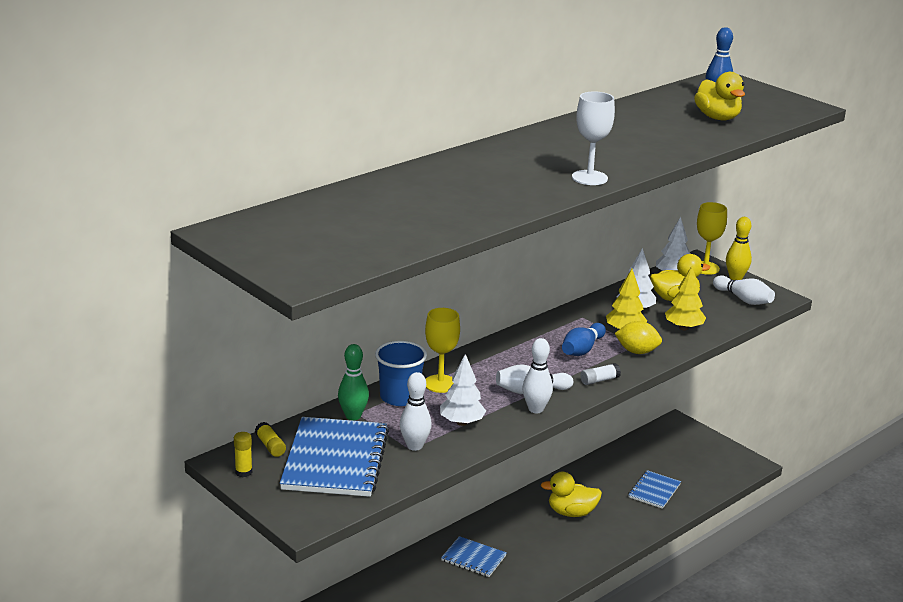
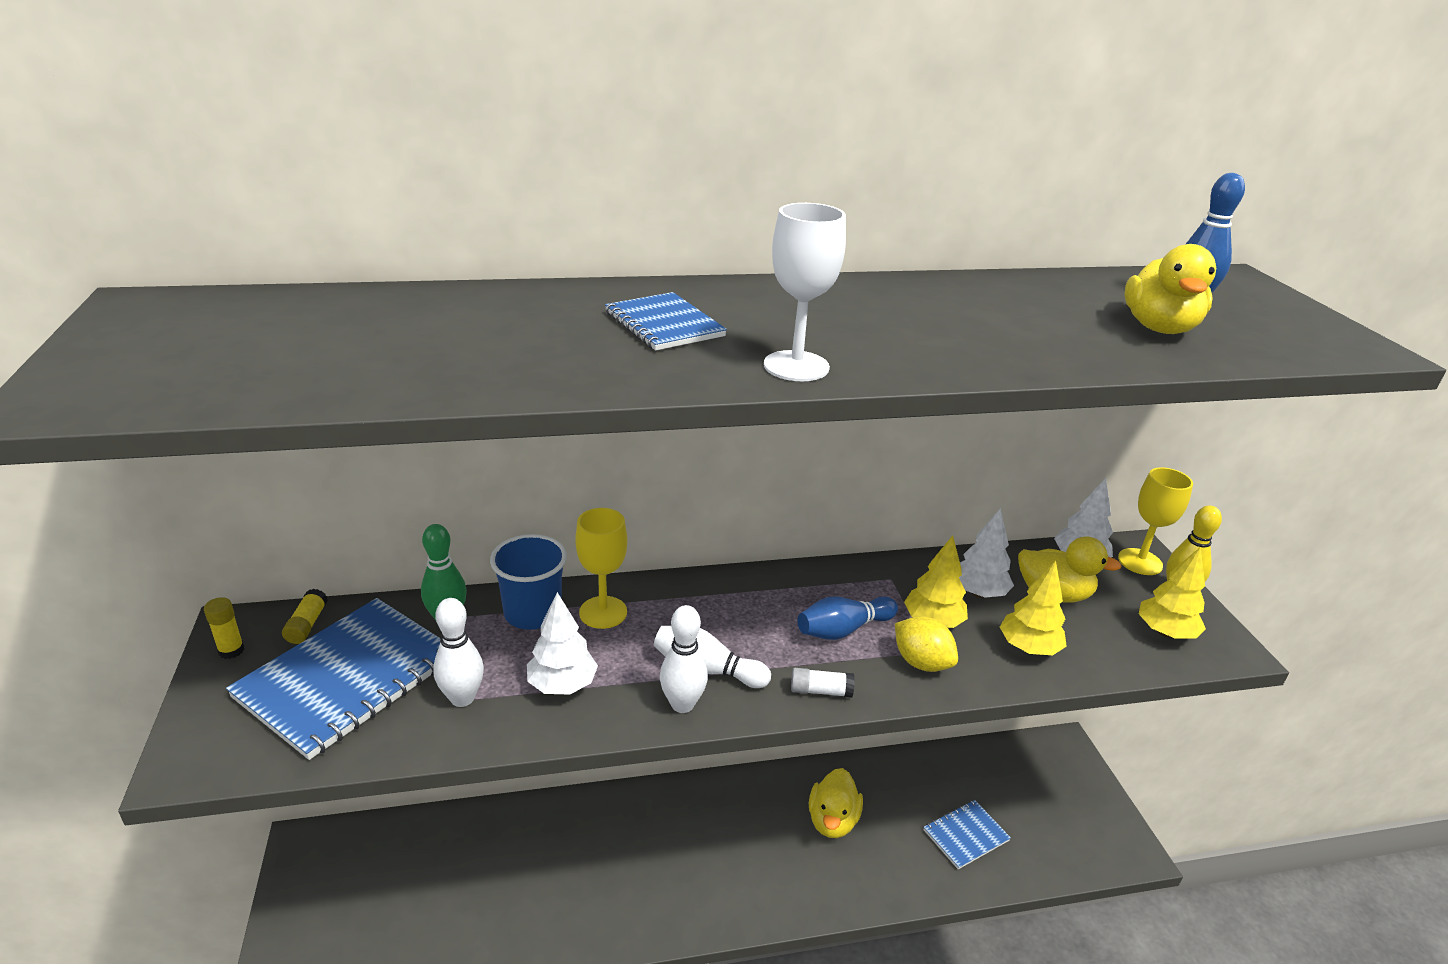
camera: 30 degrees right, 5 degrees up
blue notebook [441,536,507,577] -> blue notebook moved to [605,292,727,351]
yellow duck [541,472,602,517] -> yellow duck turned 105 degrees counterclockwise [809,768,863,838]
white bowling pin [713,275,775,305] -> yellow tree [1139,547,1206,639]

